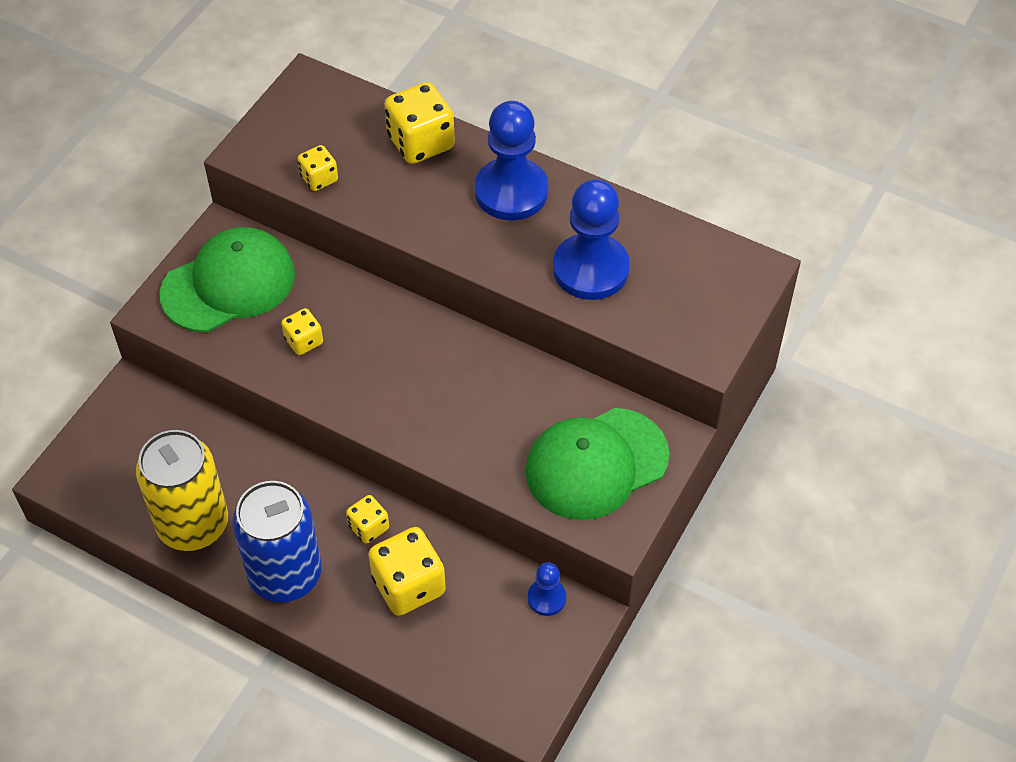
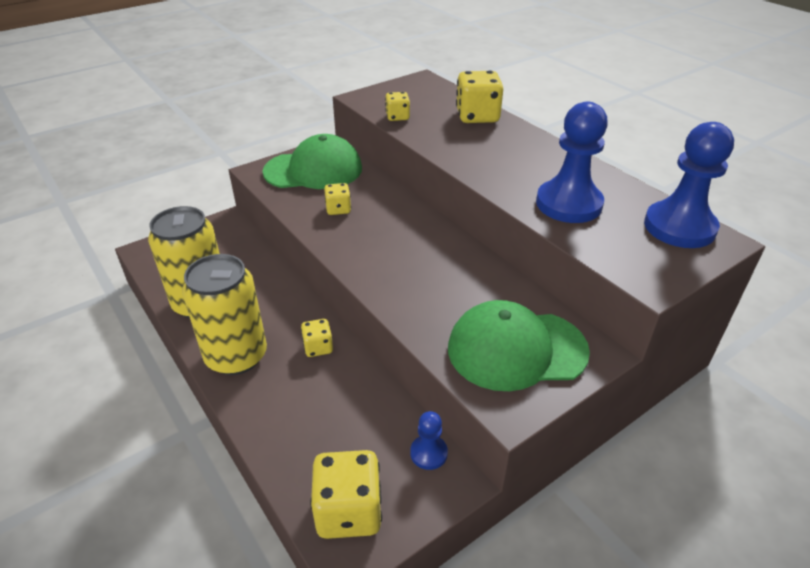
camera: 25 degrees right, 15 degrees down
blue can [232,481,321,602] -> yellow can [182,254,267,375]
yellow dice [368,527,446,616] -> yellow dice moved to [310,450,382,539]
blue pawn [475,101,549,221] -> blue pawn moved to [644,122,734,248]

